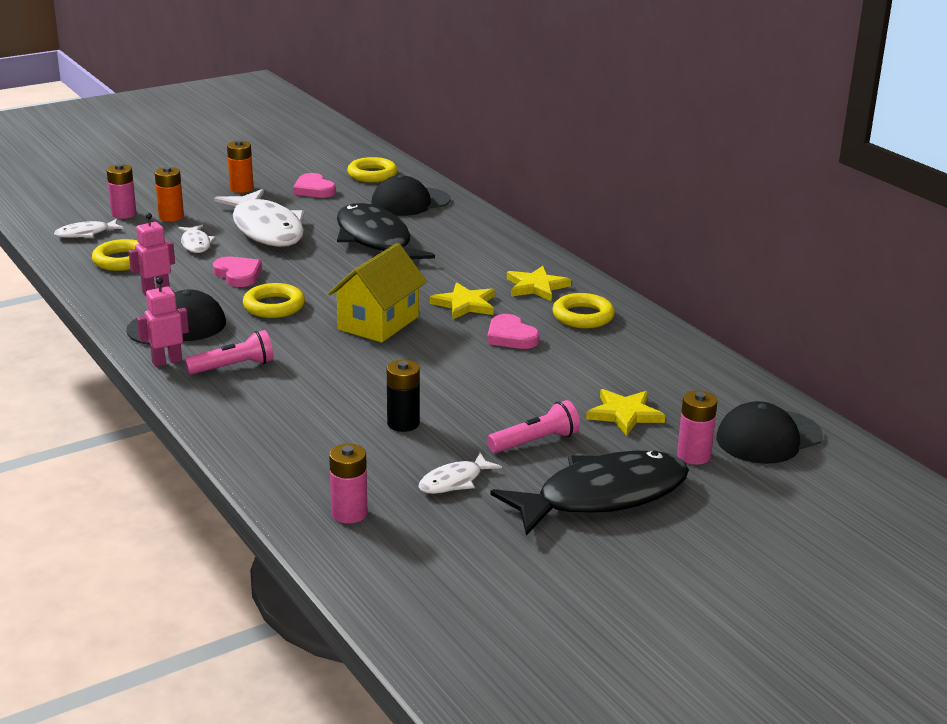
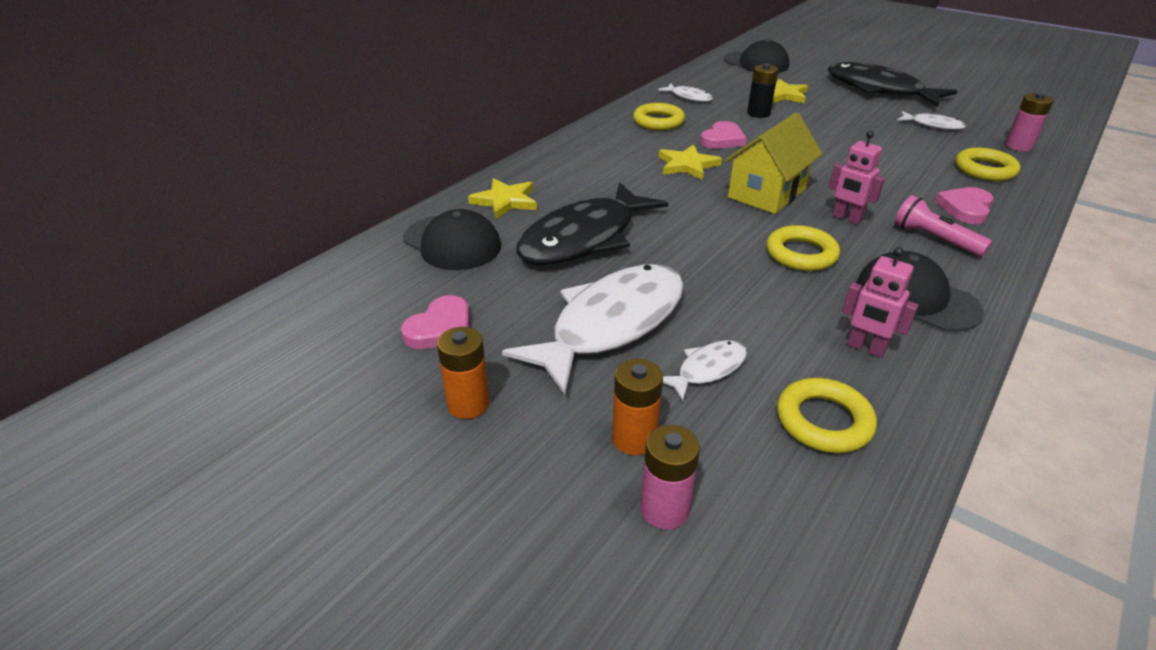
camera: 110 degrees left, 10 degrees up
white fish [54,219,124,238] -> white fish moved to [658,83,713,102]
pink robot [137,277,189,367] -> pink robot moved to [829,131,885,225]
pink heart [213,257,262,287] -> pink heart moved to [935,187,994,224]
yellow house [328,243,427,343] -> yellow house turned 60 degrees counterclockwise [724,113,822,214]
yellow ring [347,157,398,182] -> yellow ring moved to [955,147,1020,181]
black battery [387,360,420,432] -> black battery moved to [747,64,778,118]
pink flashlight [487,400,580,453] -> none
yellow star [507,266,571,301] -> yellow star moved to [468,178,537,219]
pink battery [677,390,717,465] -> none

